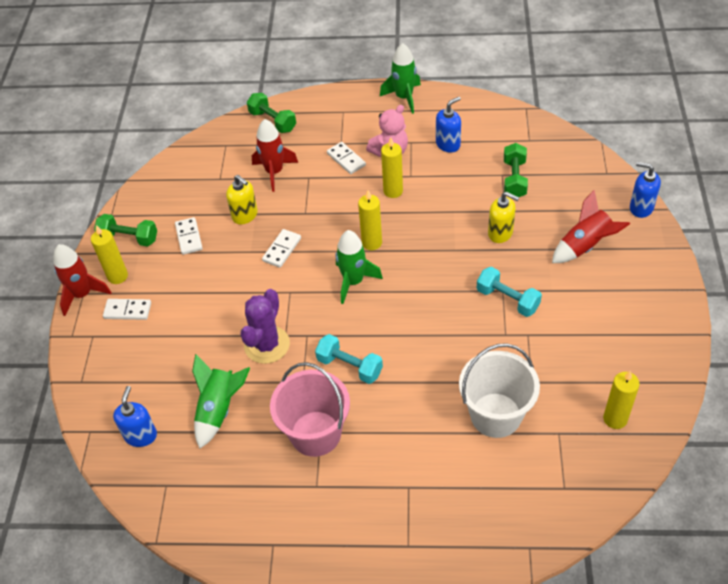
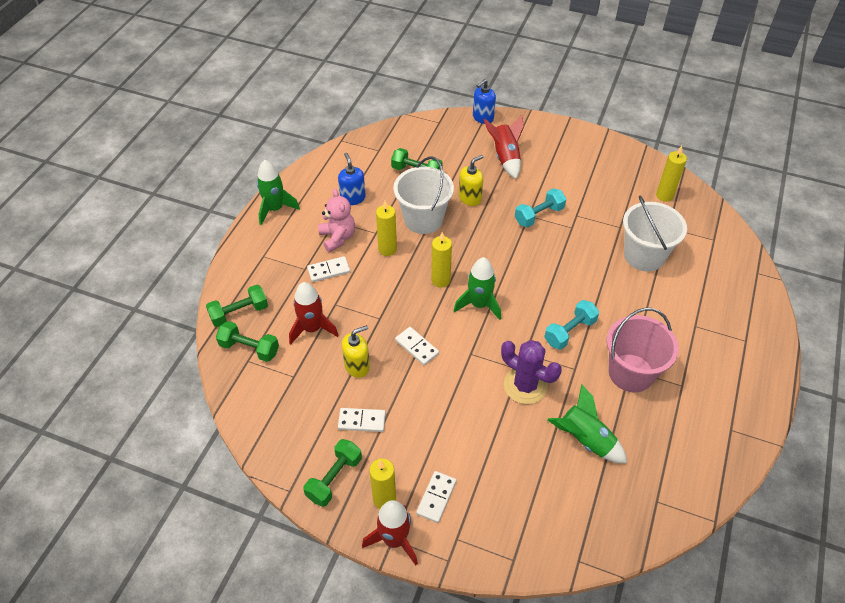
camera: 75 degrees left, 0 degrees up
blue soap dispenser [113,386,157,447] -> none
none -> green dumbbell [216,321,279,362]
none -> white bucket [393,156,454,234]

